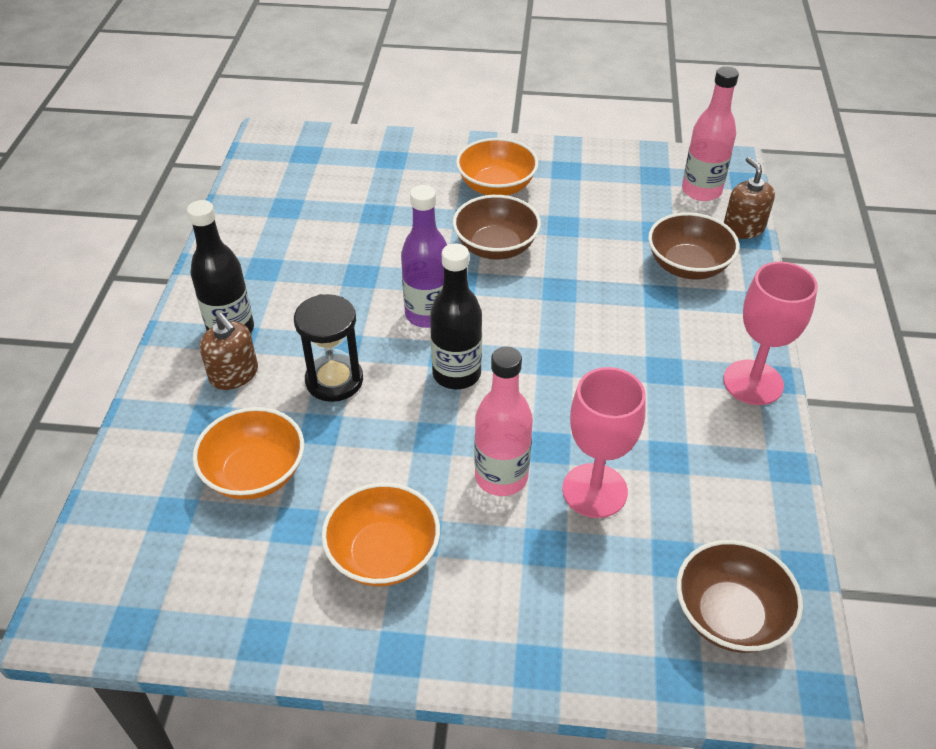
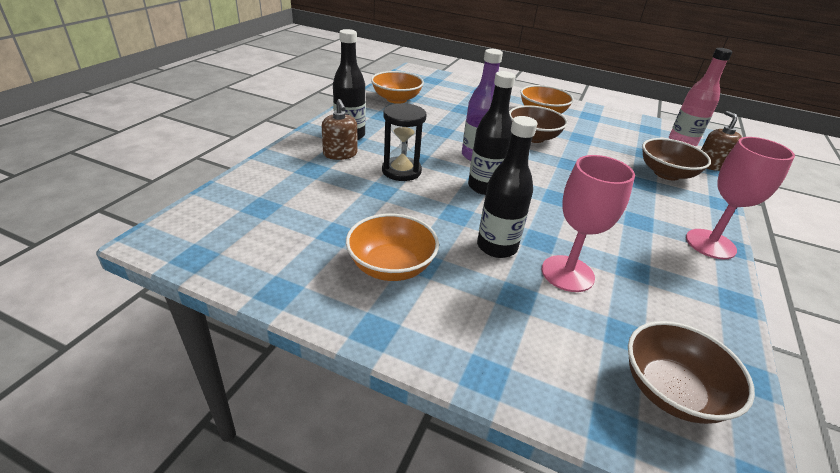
camera: 15 degrees right, 10 degrees down
orange bowl [193,407,304,500] -> orange bowl moved to [371,71,424,104]
pink bottle [474,346,533,496] -> black bottle [477,116,537,258]

